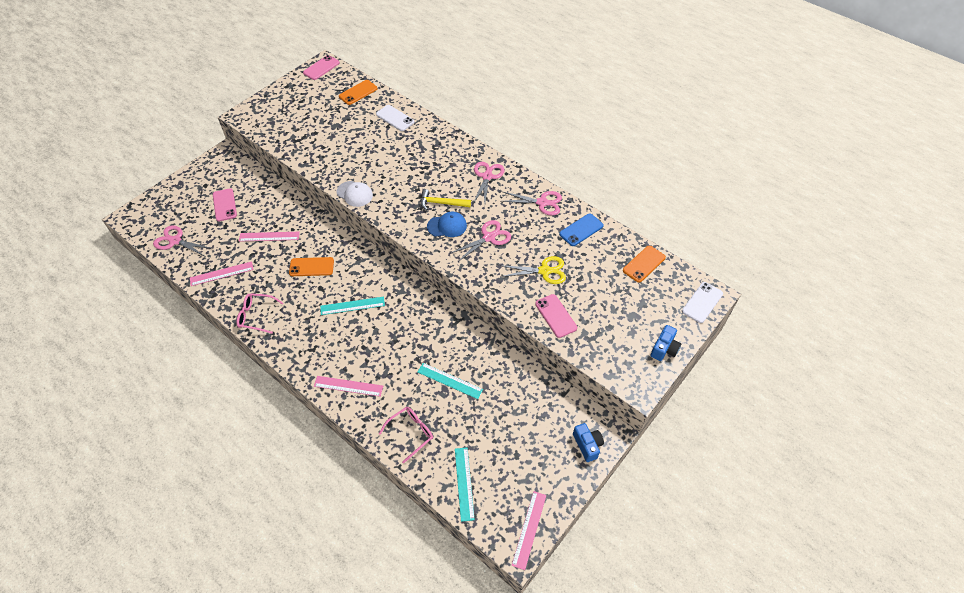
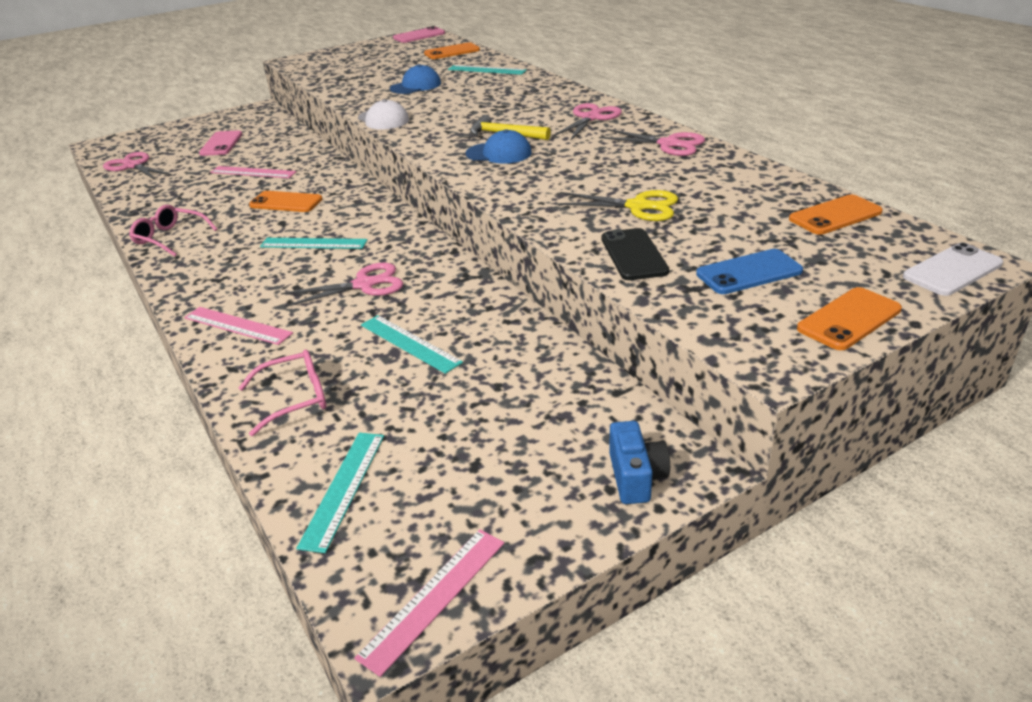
camera: 20 degrees right, 20 degrees down
pink ruler [190,261,254,286] -> none
white phone [376,105,414,131] -> turquoise ruler [448,65,527,75]
pink scissors [451,220,511,262] -> pink scissors moved to [281,262,403,307]
pink phone [535,294,577,338] -> black phone [601,228,669,280]
blue phone [559,213,604,246] -> blue phone moved to [696,249,803,294]
blue camera [650,325,681,361] -> orange phone [797,287,902,350]
none -> blue cap [390,64,441,94]

